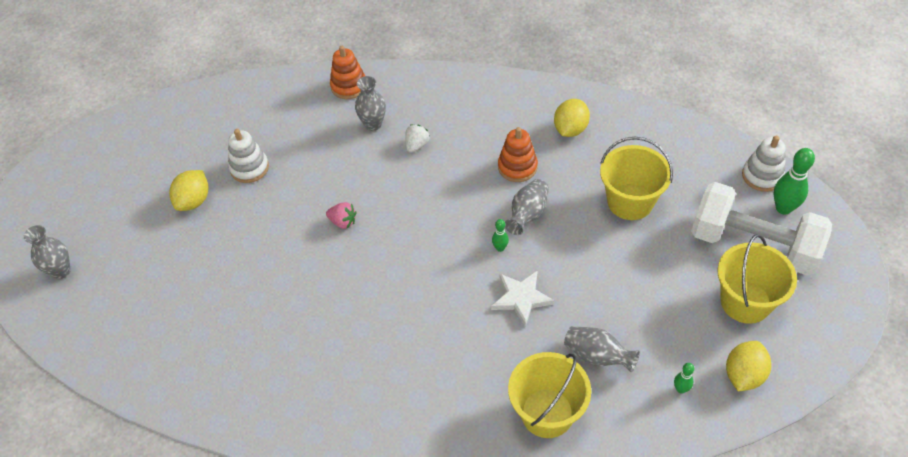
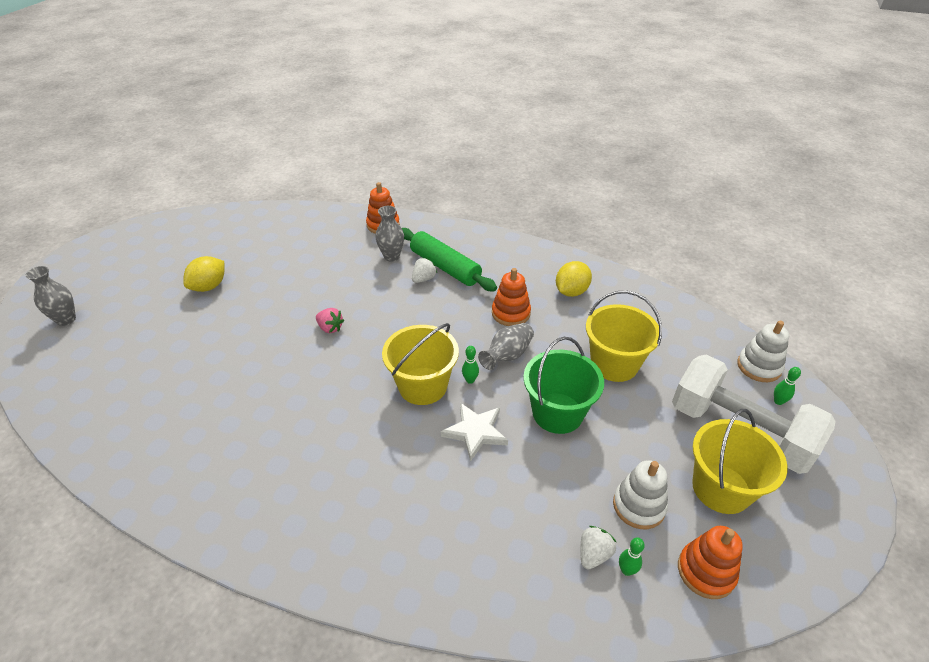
camera: 10 degrees right, 10 degrees down
white stacking toy [228,129,269,183] -> white stacking toy moved to [613,460,668,529]
yellow bucket [508,352,591,438] -> yellow bucket moved to [382,323,459,405]
grey vase [564,326,640,372] -> none
yellow lemon [726,341,771,391] -> orange stacking toy [678,526,743,599]
green bowling pin [774,148,815,215] -> green bowling pin [774,367,801,405], size x0.52
none -> green rolling pin [402,228,497,291]
none -> green bucket [523,337,604,434]
none -> white strawberry [580,526,616,570]

